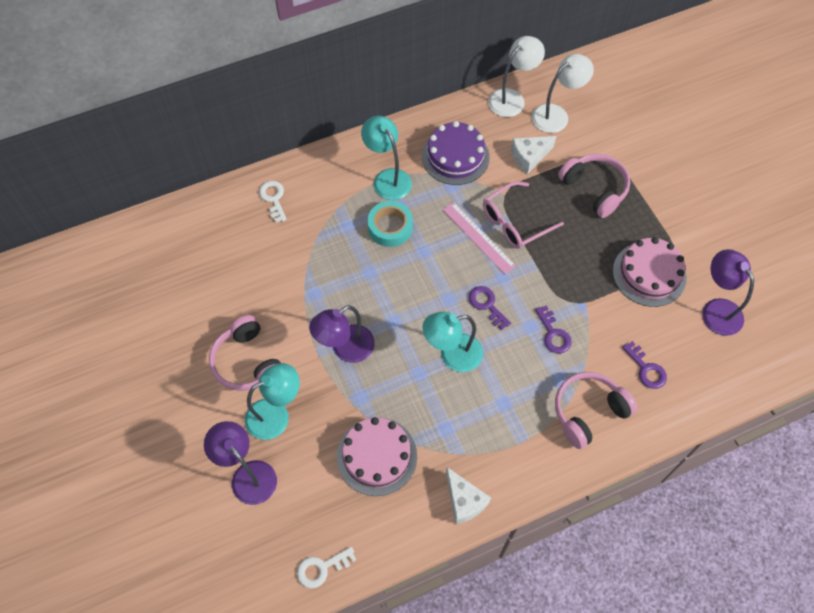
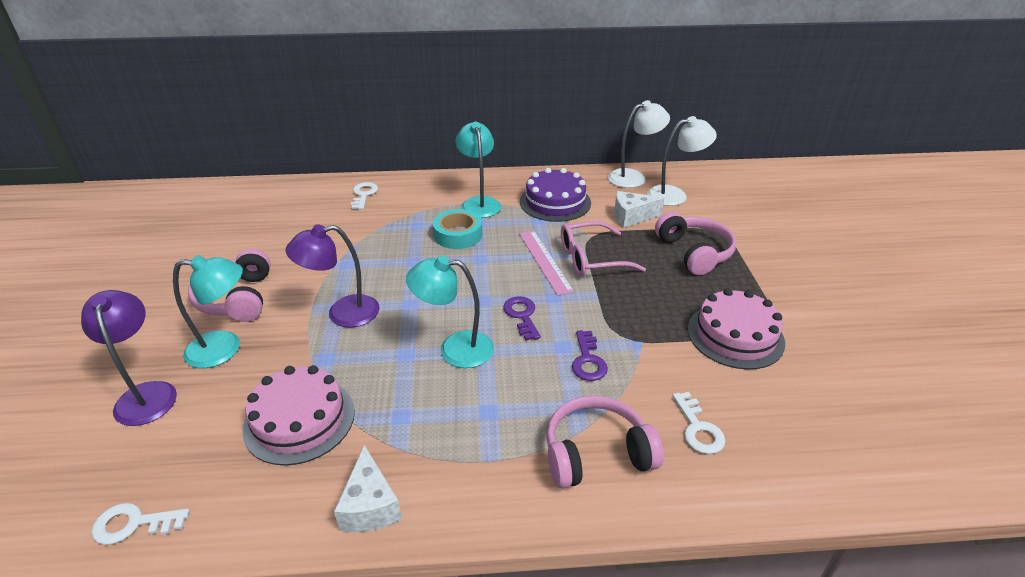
camera: 20 degrees right, 25 degrees down
purple key [622,341,667,389] -> white key [672,392,725,454]
purple lamp [702,249,754,336] -> none

